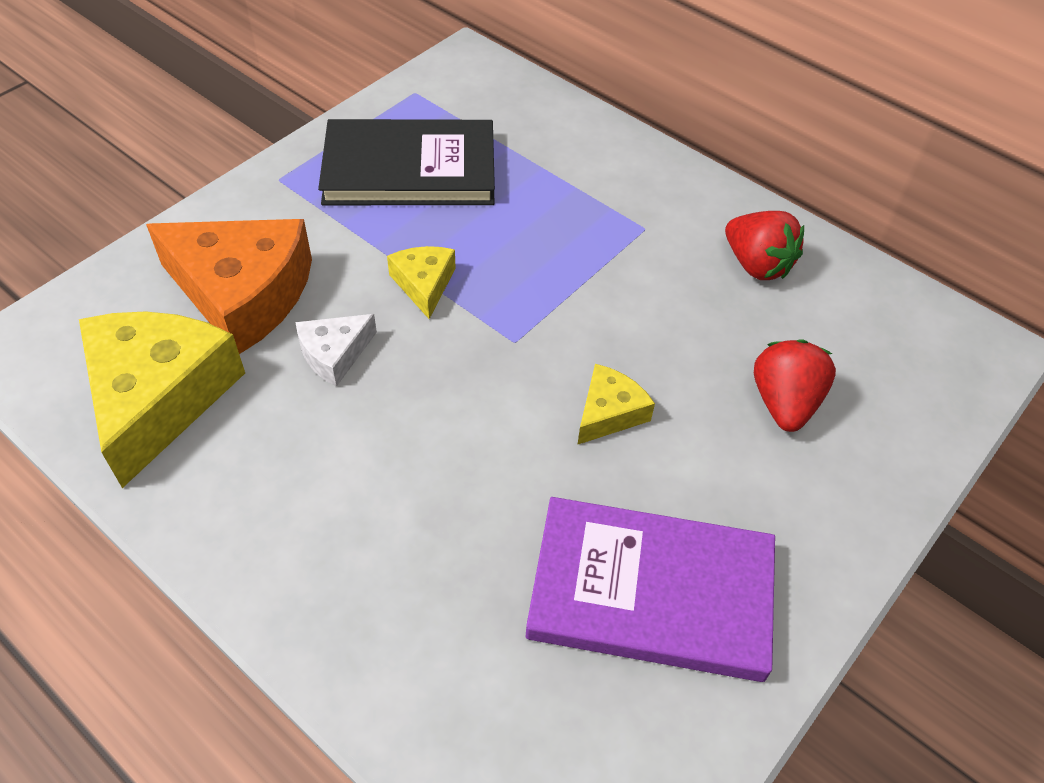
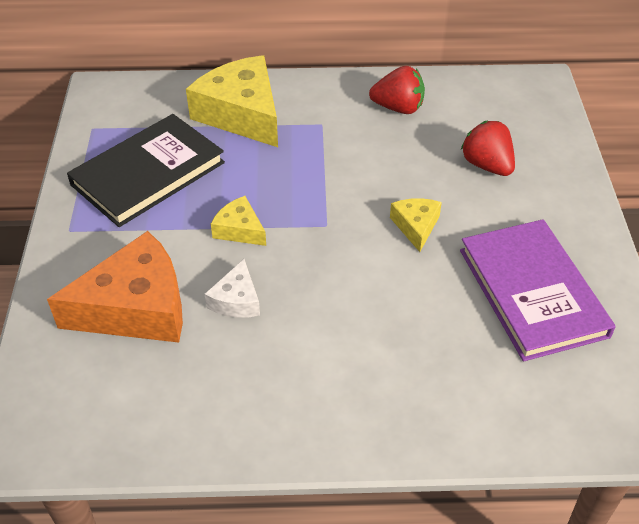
camera: 40 degrees left, 5 degrees down
yellow cheese [79,311,245,488] -> yellow cheese moved to [186,55,278,147]
purple book [526,497,775,682] -> purple book turned 75 degrees counterclockwise [460,219,616,362]

